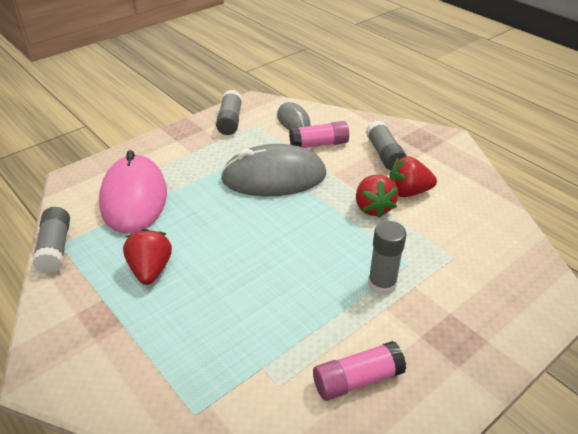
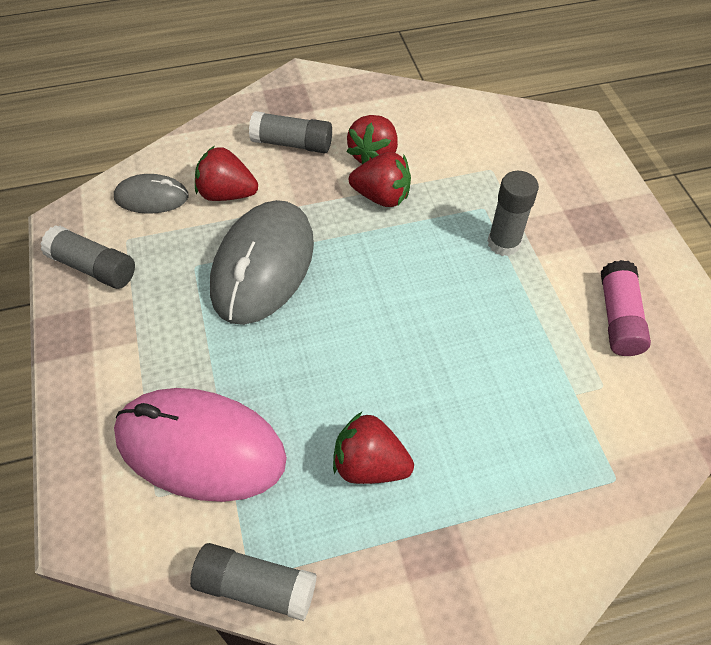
camera: 65 degrees left, 15 degrees up
pink glue stick [289,121,349,148] -> red strawberry [195,146,258,201]

